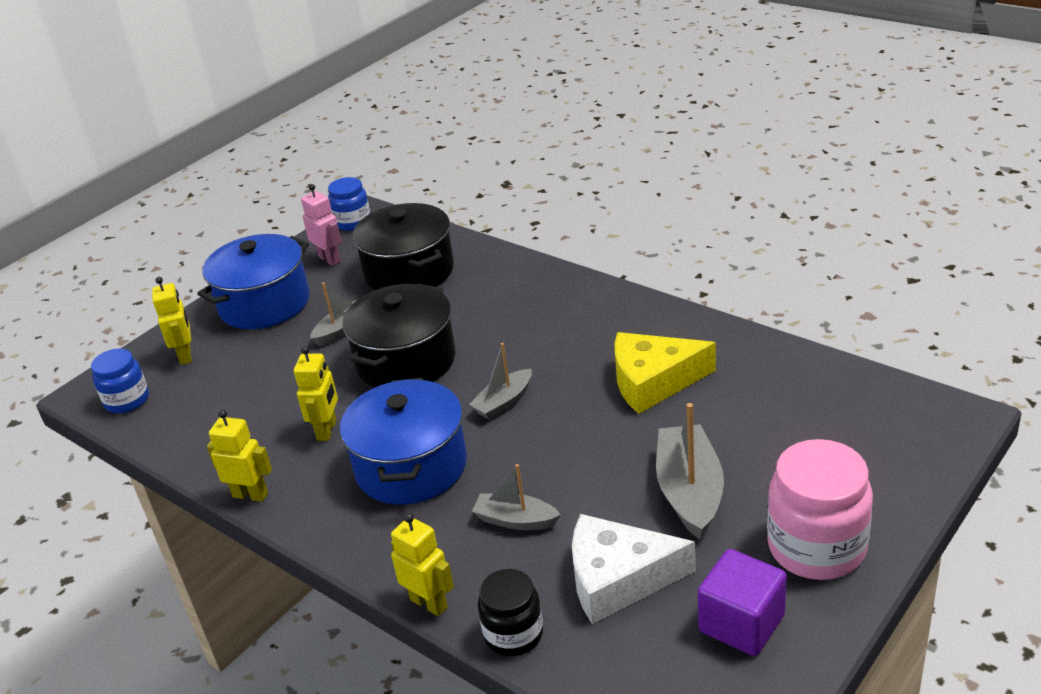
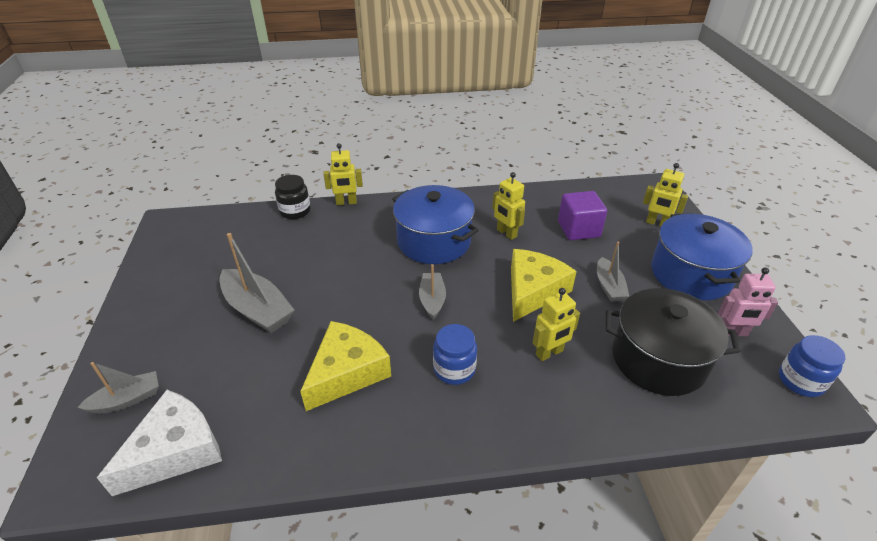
camera: 130 degrees right, 5 degrees up
blue jar [91,348,149,413] -> blue jar moved to [433,324,477,385]
yellow robot [207,410,272,502] -> yellow robot moved to [533,288,580,361]
black pot [342,284,456,387] -> yellow cheese [511,249,577,322]
grey boat [472,464,561,530] -> grey boat moved to [77,362,159,414]
white cheese [572,514,696,624] -> white cheese moved to [97,390,222,496]
purple cube [698,549,787,656] -> purple cube moved to [558,191,607,240]
pink jar [767,439,873,580] -> none

